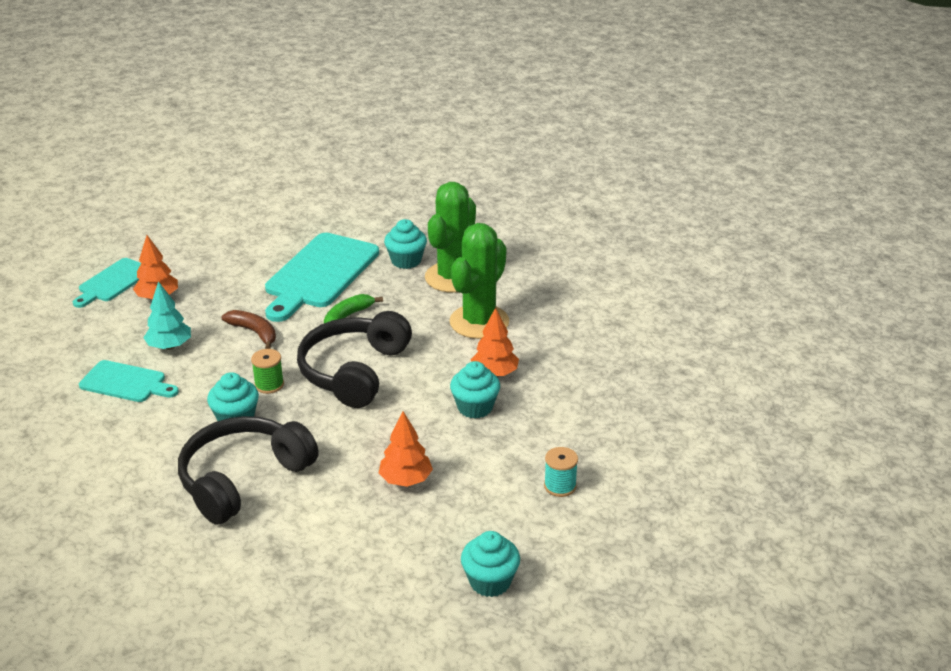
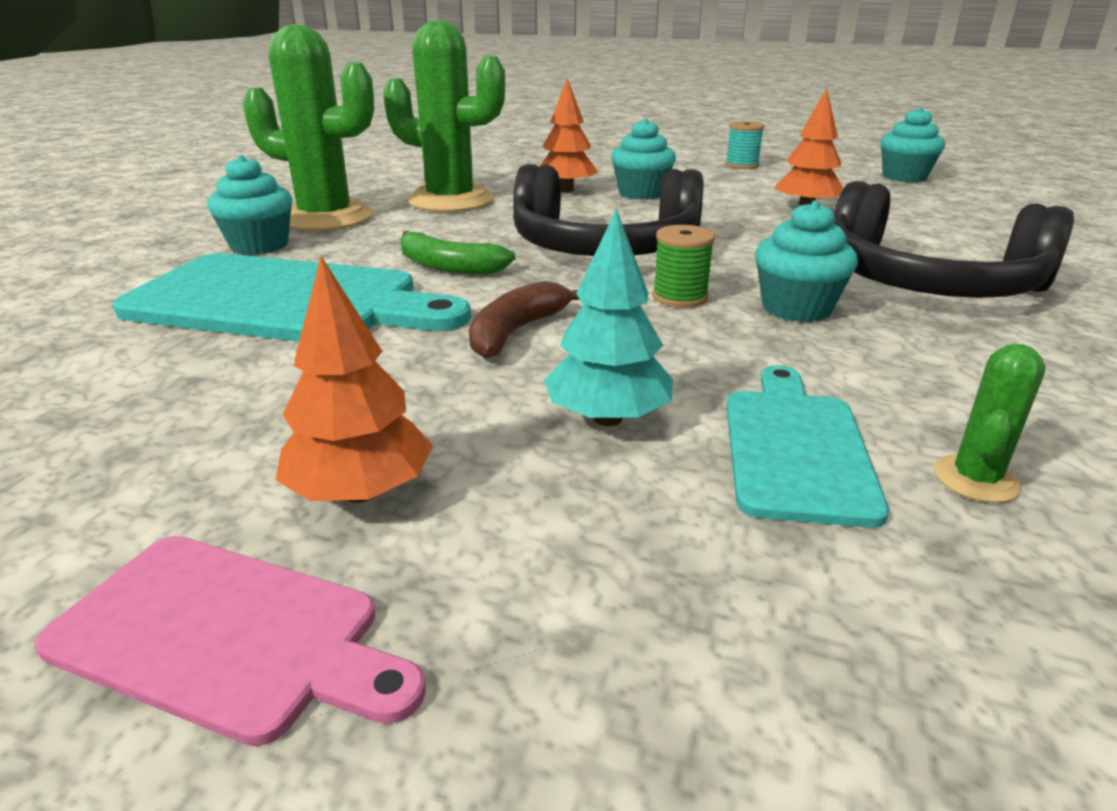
camera: 100 degrees left, 5 degrees down
turquoise cutting board [73,258,141,308] -> pink cutting board [35,536,426,746]
none -> green cactus [934,344,1045,503]

